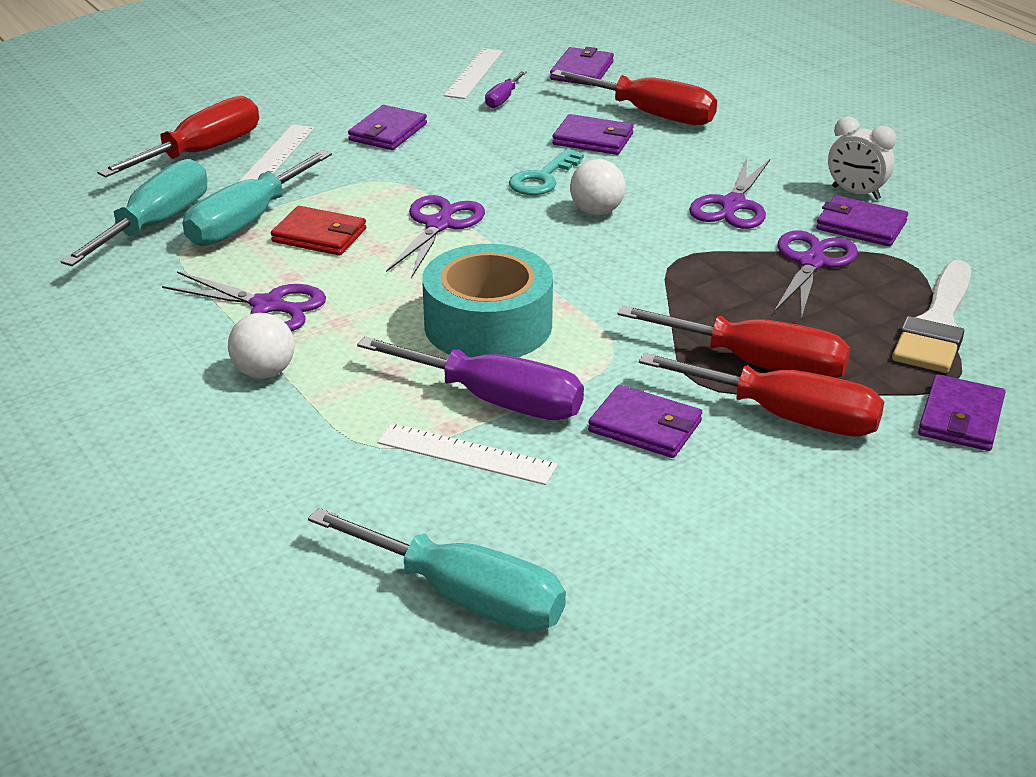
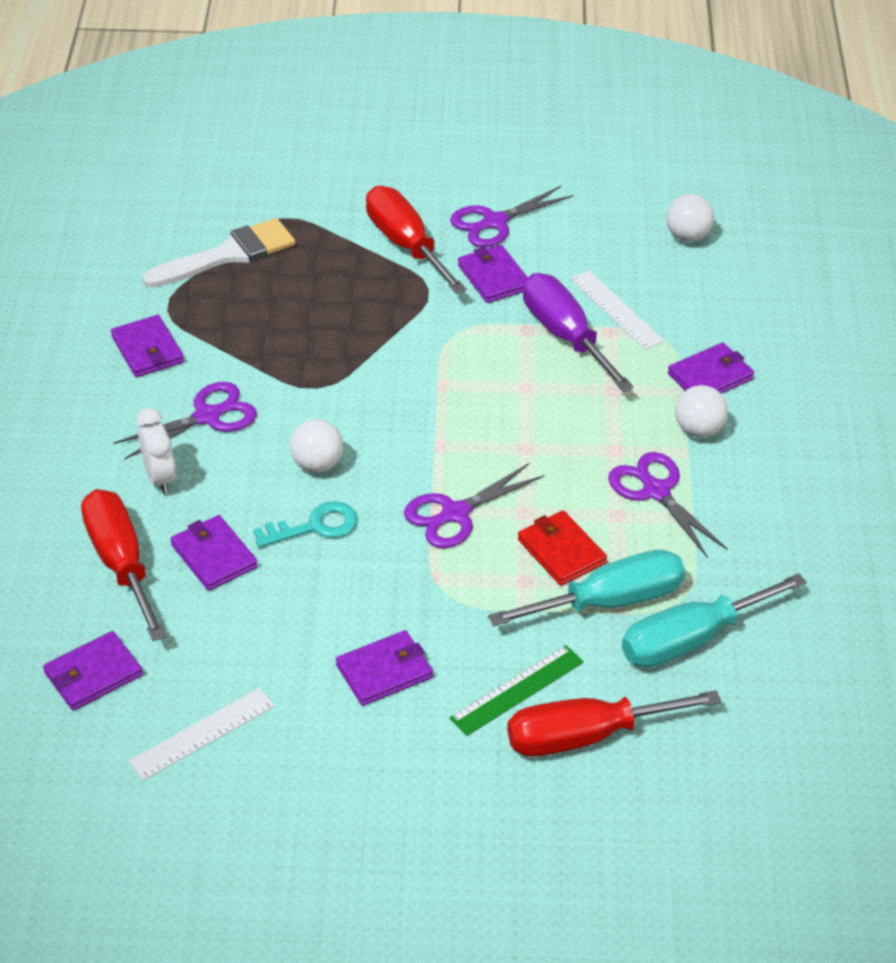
camera: 145 degrees left, 10 degrees up
white ruler [239,124,314,182] -> green ruler [449,645,584,736]
turquoise screwdriver [308,508,566,632] -> white ball [666,194,714,242]
turquoise tape [422,244,553,357] -> none
purple screwdriver [485,71,527,108] -> none
red screwdriver [617,305,851,378] -> none
purple scissors [774,230,858,319] -> purple scissors moved to [450,186,573,247]
white clock [828,116,896,200] -> white clock moved to [137,408,176,494]
purple wallet [918,374,1006,451] -> purple wallet moved to [668,342,754,393]

